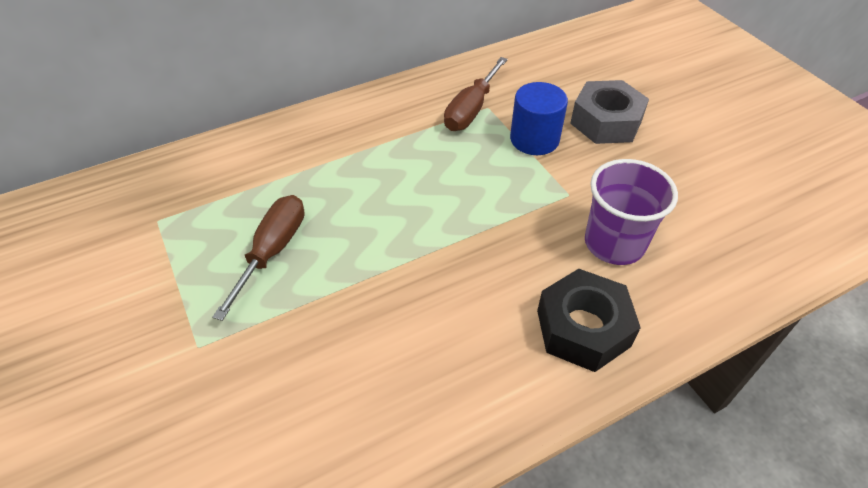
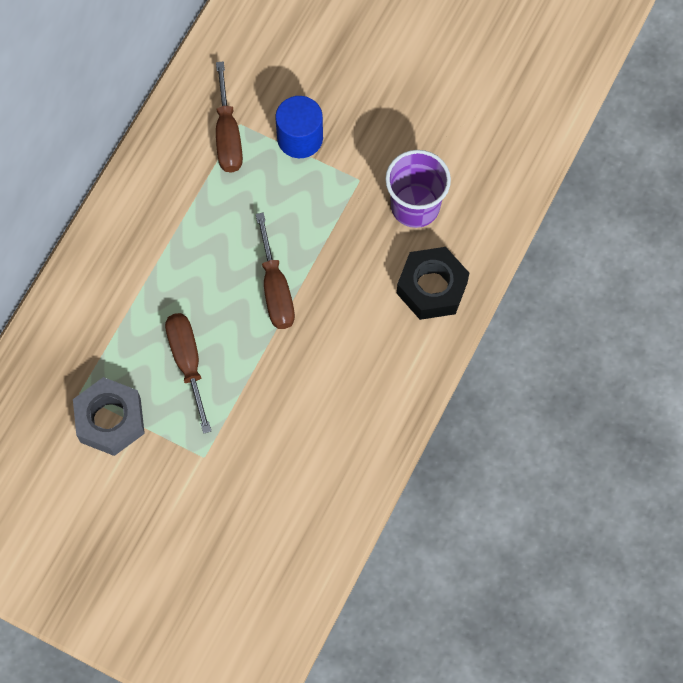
camera: 35 degrees left, 20 degrees up
grey nut [570,80,649,144] -> grey nut moved to [73,377,145,456]
none -> brown screwdriver [256,212,295,329]

